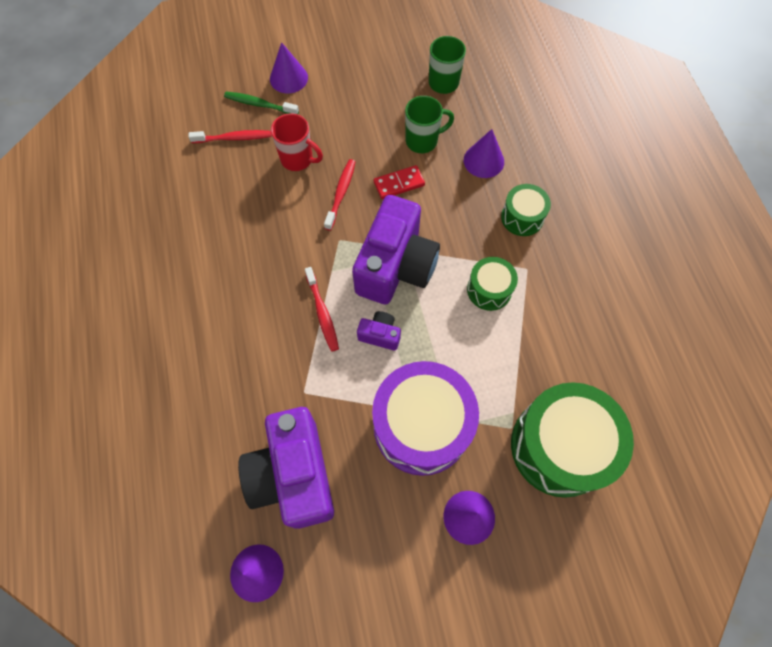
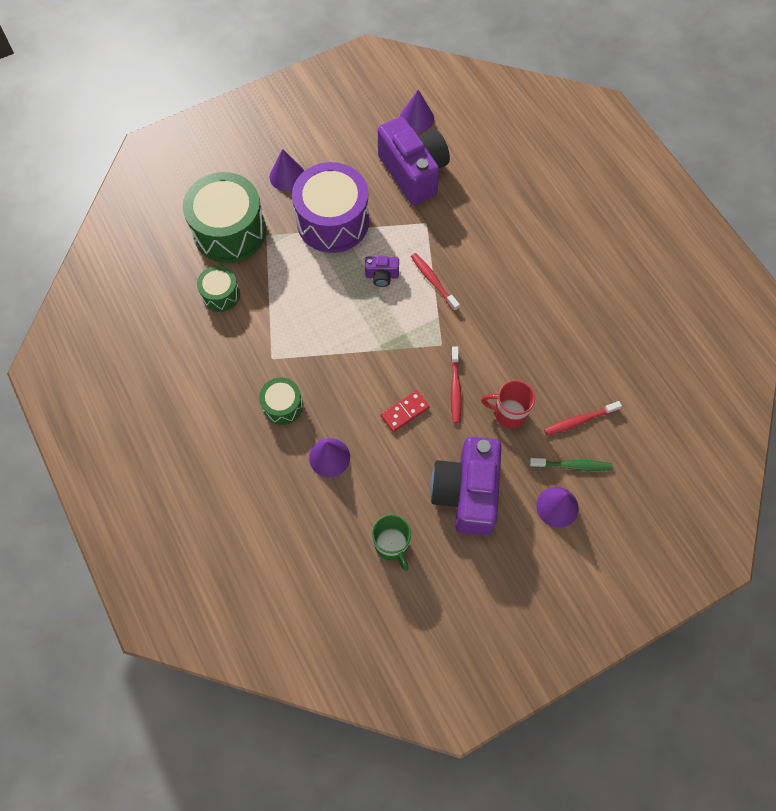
camera: 165 degrees right, 0 degrees up
purple camera [352,195,440,305] -> purple camera moved to [430,437,502,536]
green mug [405,96,454,153] -> none
green drum [467,257,518,311] -> green drum moved to [197,266,240,312]

